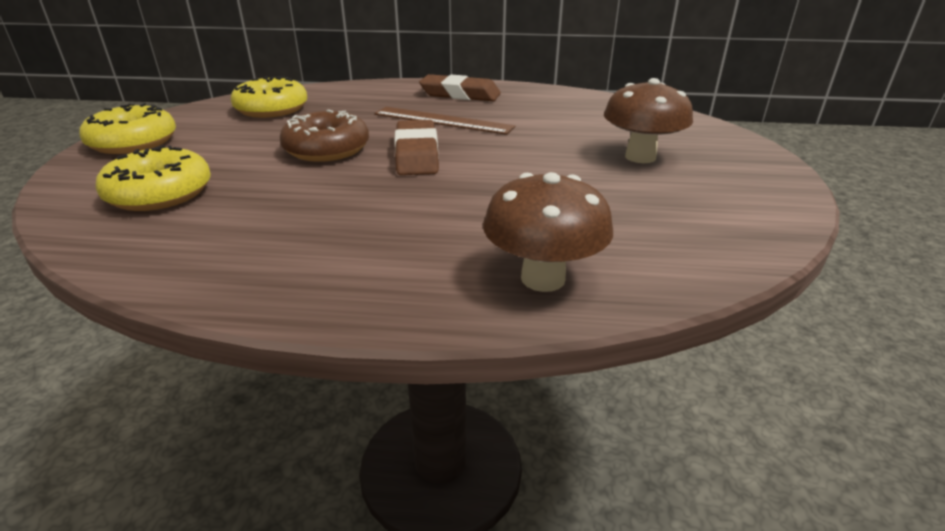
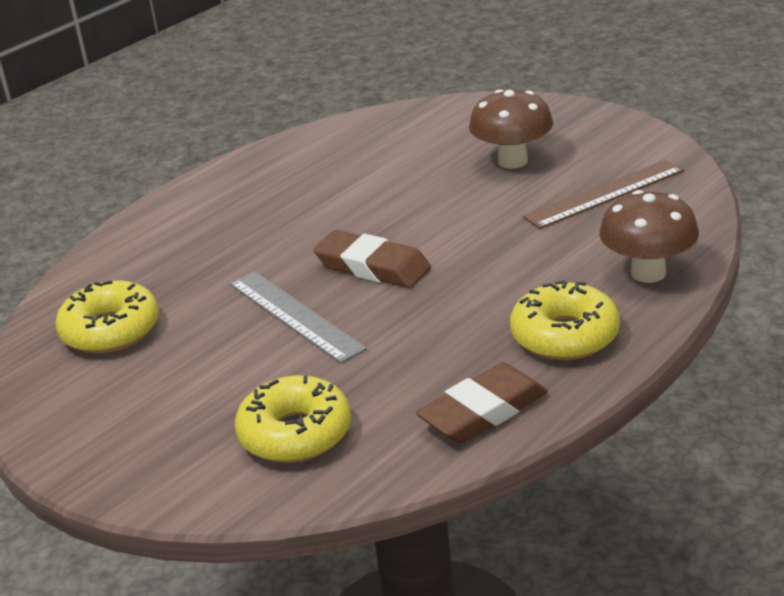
camera: 50 degrees left, 0 degrees up
yellow donut [79,103,176,154] -> yellow donut moved to [510,280,620,360]
brown donut [280,110,369,162] -> grey ruler [229,271,367,363]
brown ruler [374,107,516,135] -> brown ruler moved to [523,160,684,229]
brown eraser [419,74,501,101] -> brown eraser moved to [416,362,548,443]

